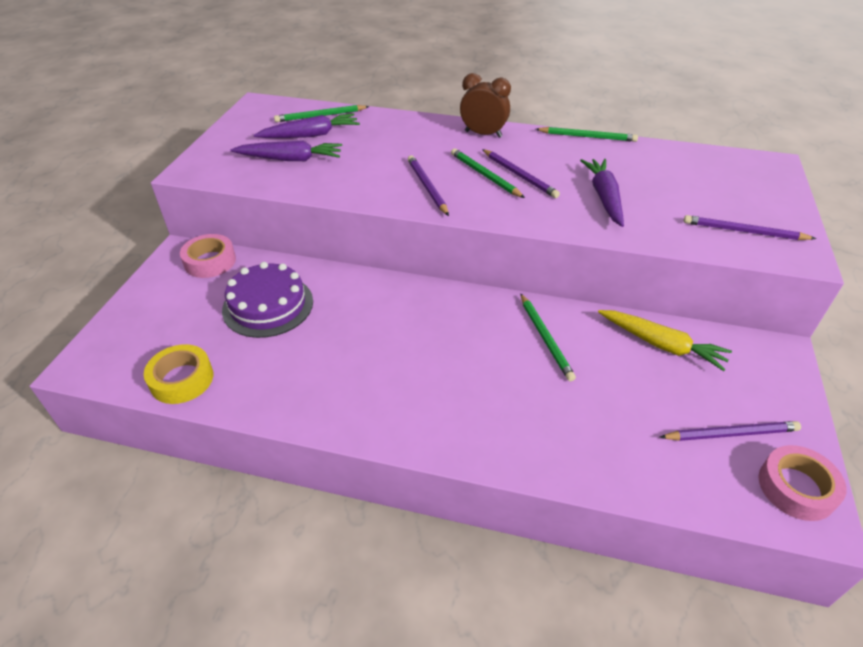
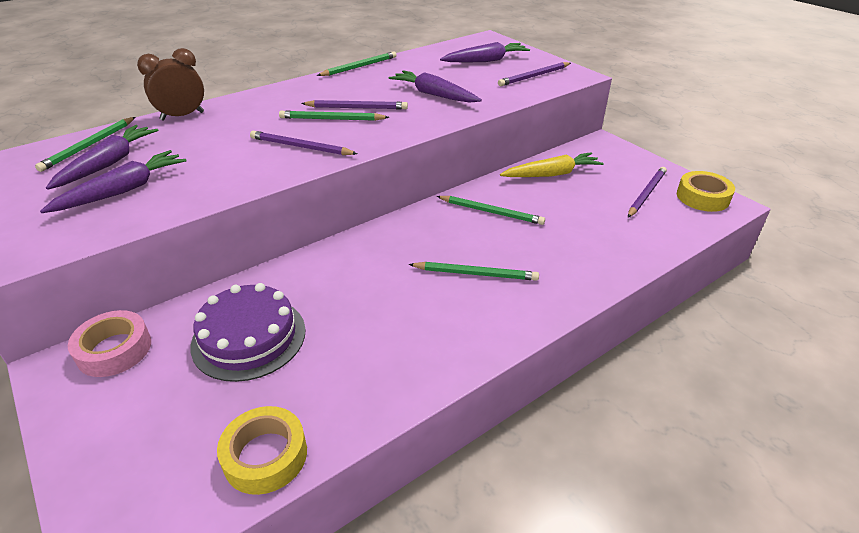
camera: 50 degrees left, 5 degrees down
brown clock [460,73,511,138] -> brown clock moved to [137,48,204,121]
pink tape [758,445,846,521] -> yellow tape [677,171,735,212]
none -> green pencil [408,262,539,281]
none -> purple carrot [440,42,530,62]

